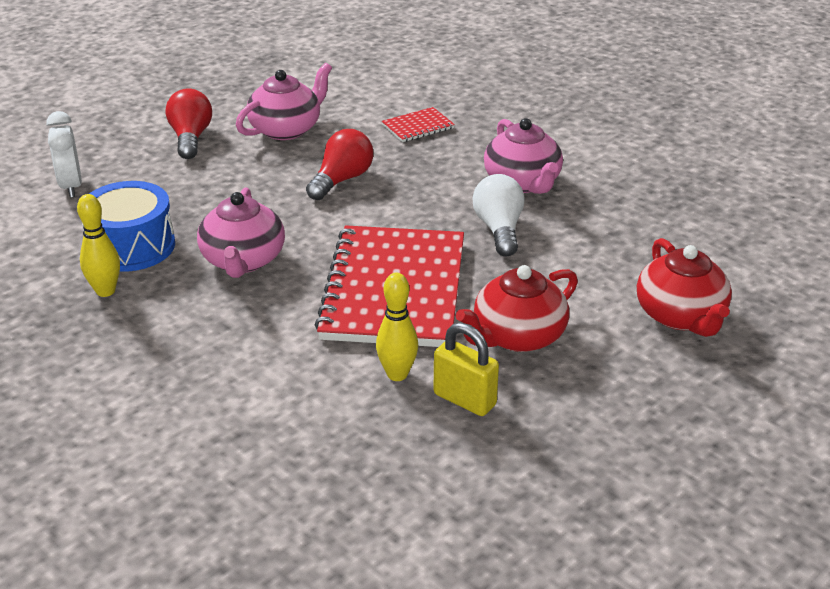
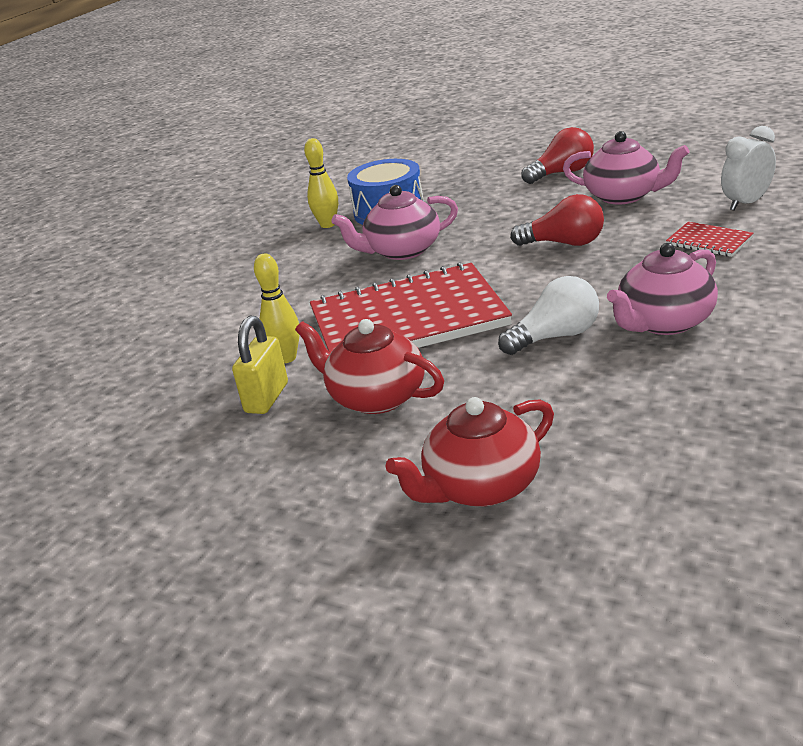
camera: 75 degrees right, 5 degrees down
white clock [46,111,82,198] -> white clock moved to [721,126,776,211]

